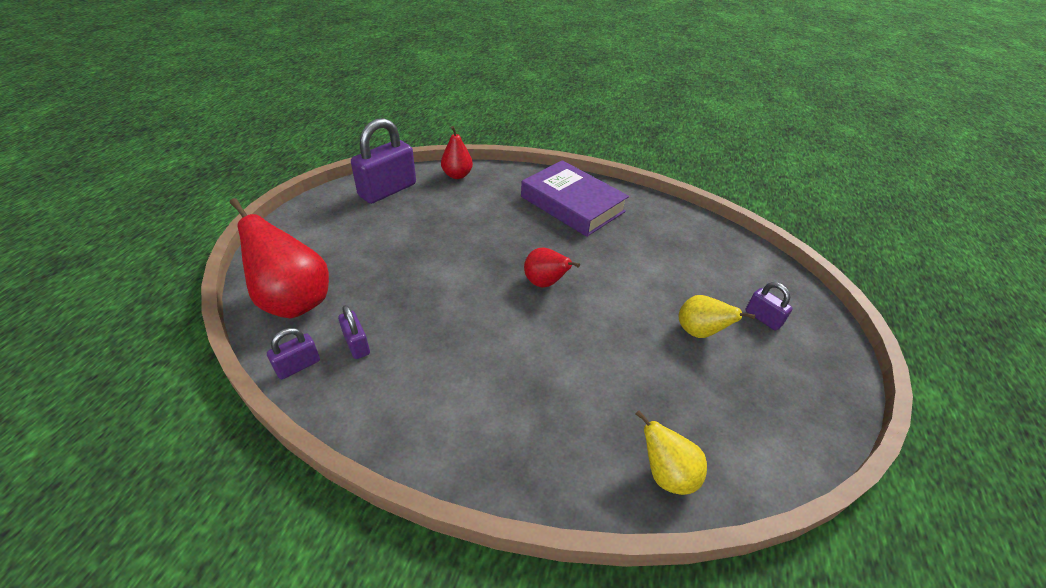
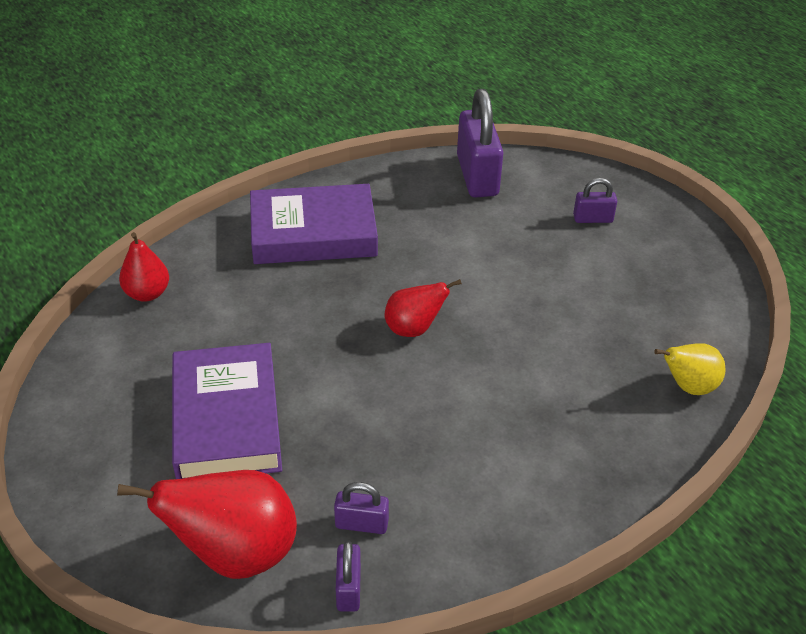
camera: 50 degrees left, 0 degrees up
purple padlock [351,118,416,204] -> purple padlock moved to [457,89,503,198]
yellow pear [679,295,756,338] -> none
none -> purple book [172,343,282,479]

